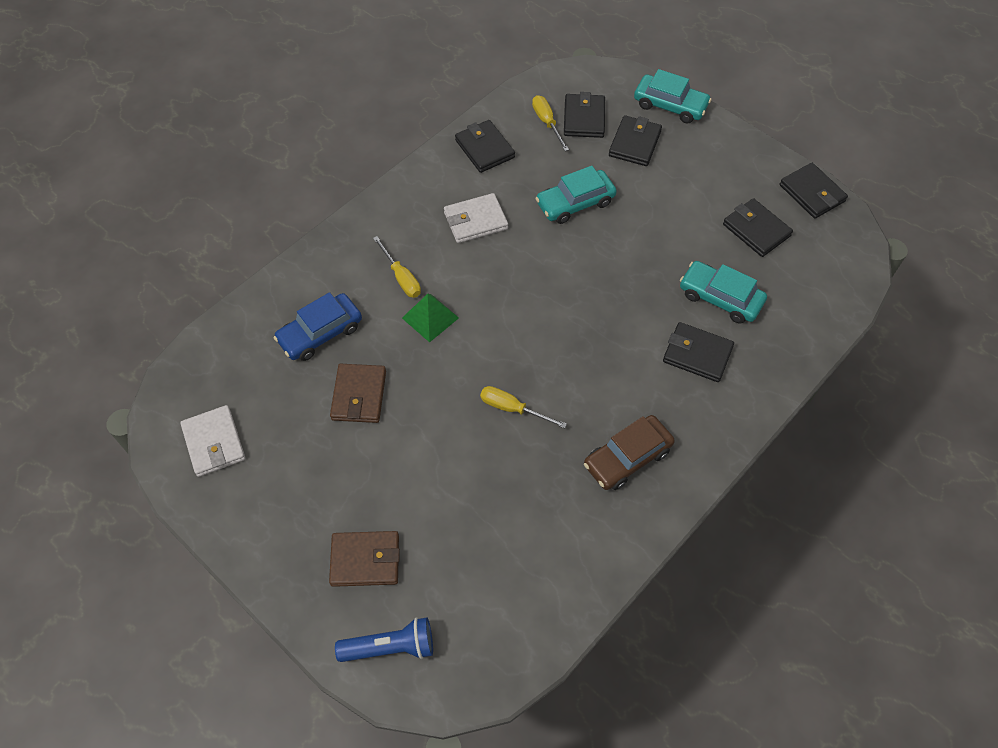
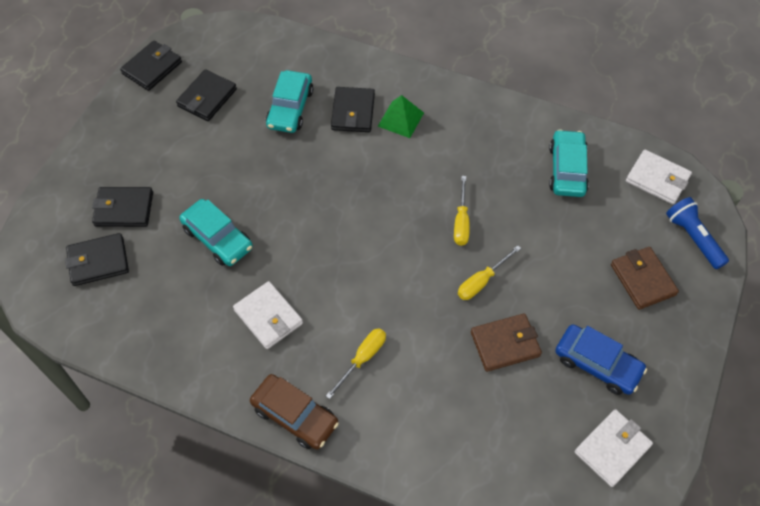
camera: 110 degrees left, 0 degrees up
blue car [274,292,362,361] -> blue car moved to [555,324,647,395]
green pyramid [402,294,459,343] -> green pyramid moved to [378,95,424,138]
black wallet [455,120,515,173] -> none
yellow screwdriver [532,95,569,151] -> yellow screwdriver moved to [458,245,521,300]
brown car [584,415,675,490] -> brown car moved to [250,374,339,450]
turquoise car [634,69,712,123] -> turquoise car moved to [549,129,589,197]
none -> white wallet [626,150,692,204]

